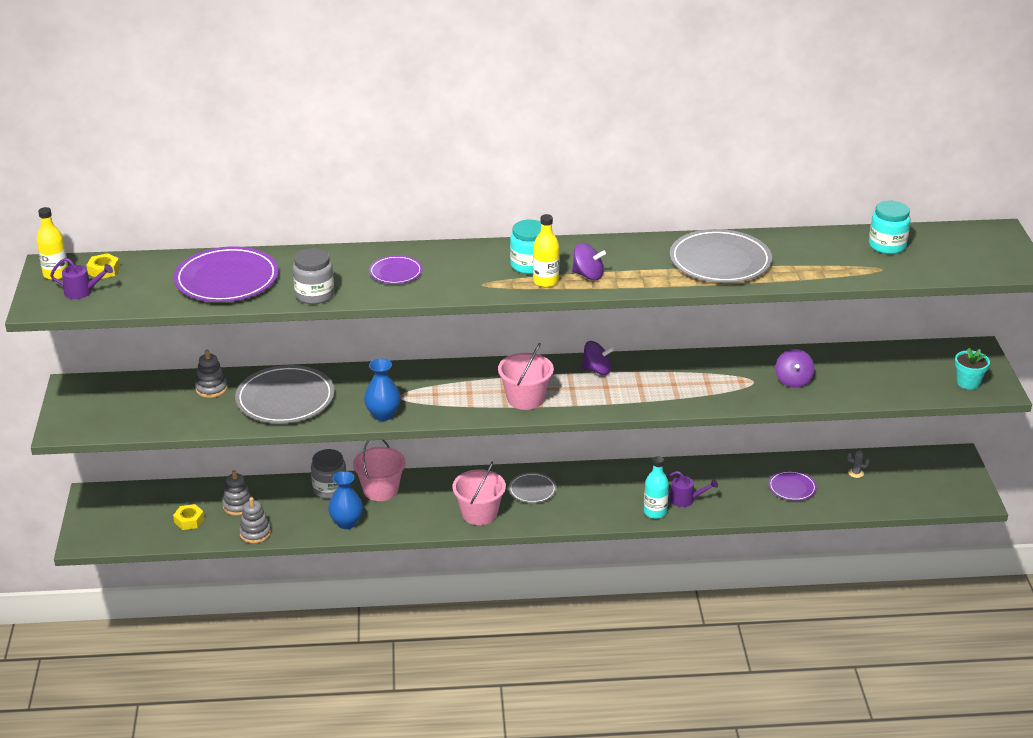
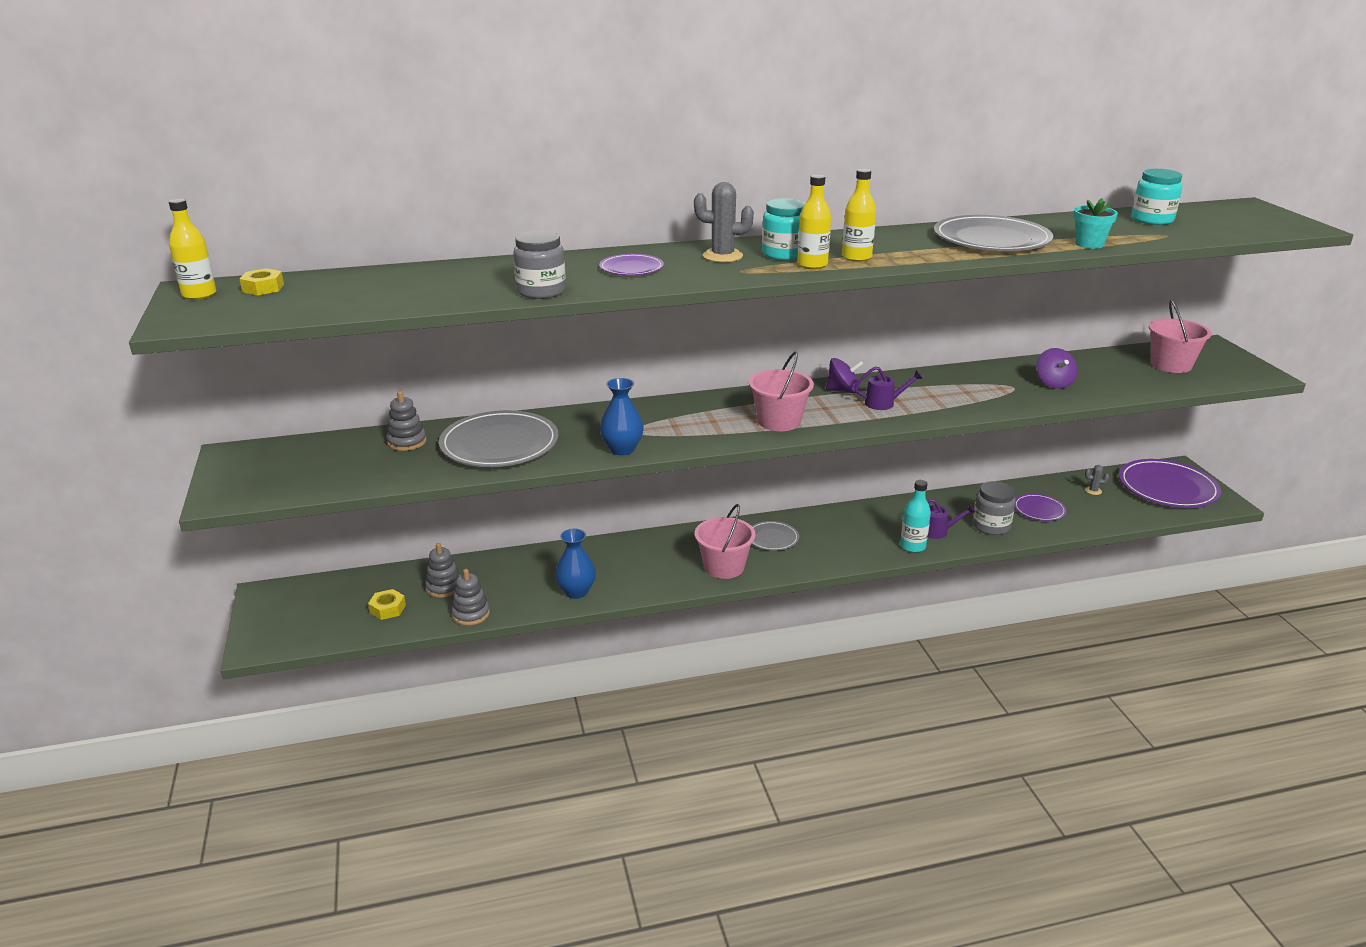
camera: 10 degrees left, 5 degrees down
purple watering can [50,258,113,299] -> purple watering can moved to [854,366,923,410]
purple plate [174,246,279,302] -> purple plate moved to [1119,459,1221,508]
grey jar [311,449,346,499] -> grey jar moved to [972,481,1016,535]
pink bucket [353,440,406,501] -> pink bucket moved to [1149,300,1212,373]
purple spinning top [572,243,606,280] -> yellow bottle [842,169,876,262]
turquoise flower pot [955,348,990,389] -> turquoise flower pot moved to [1073,198,1118,249]
none -> grey cactus [694,182,754,263]

